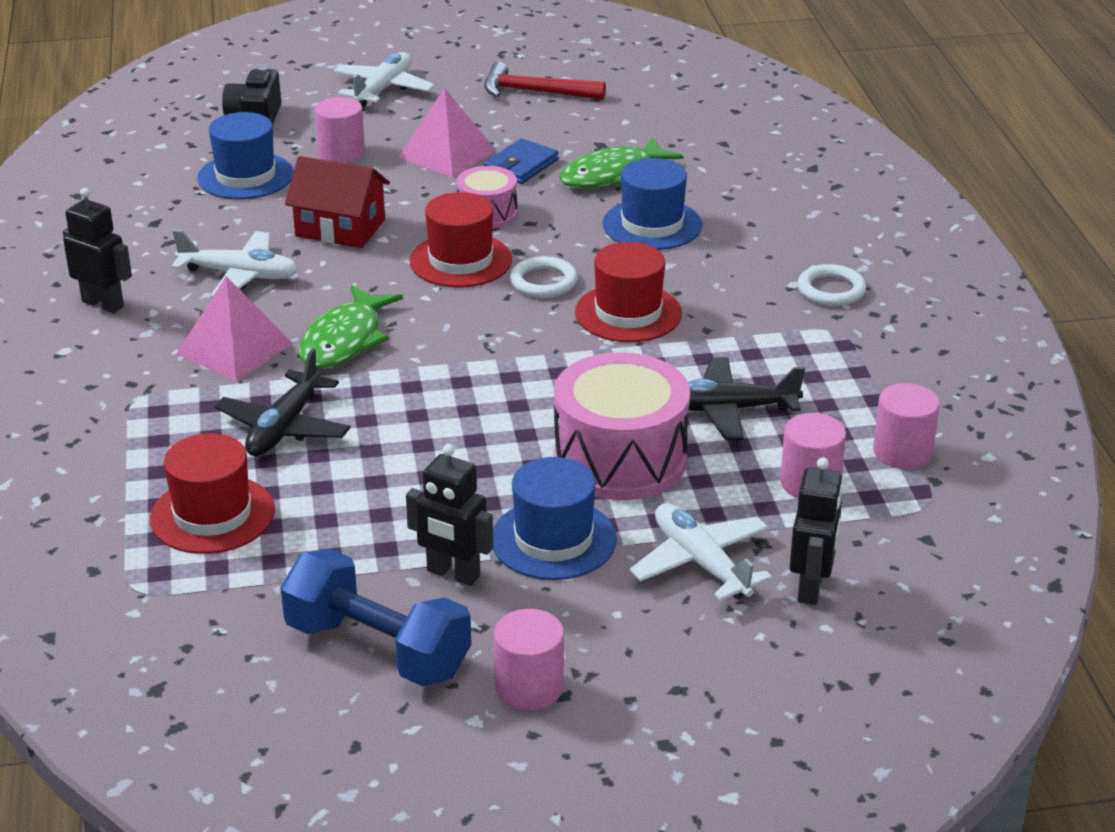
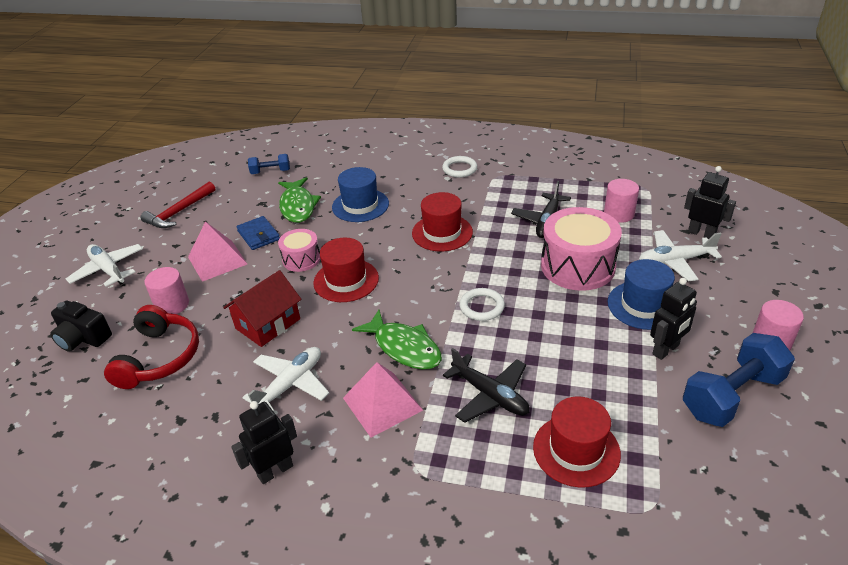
camera: 65 degrees left, 5 degrees up
blue hat [197,112,294,199] -> red headphones [104,305,199,389]
white ring [510,256,578,298] -> white ring moved to [459,288,505,321]
pink cylinder [873,383,940,469] -> none
none -> blue dumbbell [248,154,290,174]

